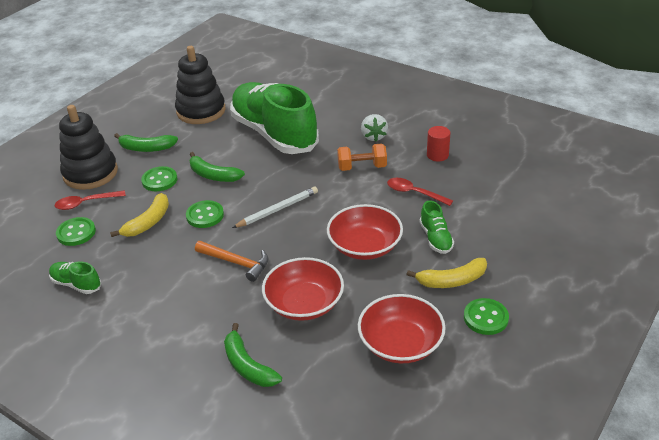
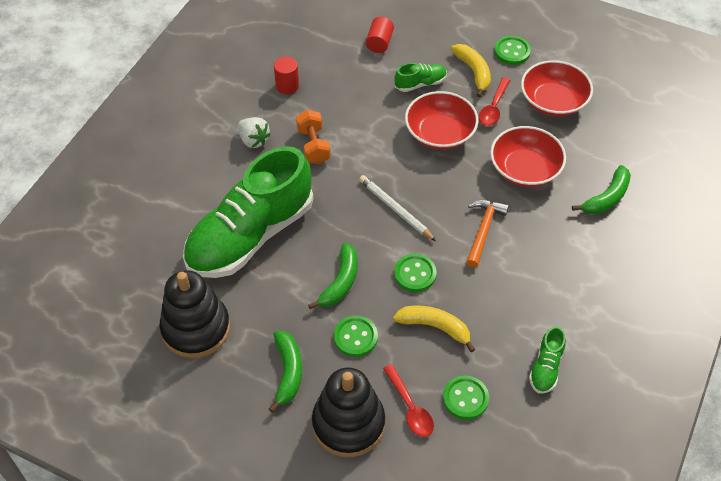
camera: 100 degrees left, 15 degrees up
white strawberry [361,114,388,141] -> white strawberry turned 60 degrees clockwise [238,117,271,148]
red spoon [387,178,453,206] -> red spoon moved to [479,77,511,126]
none -> red cylinder [366,17,394,53]

